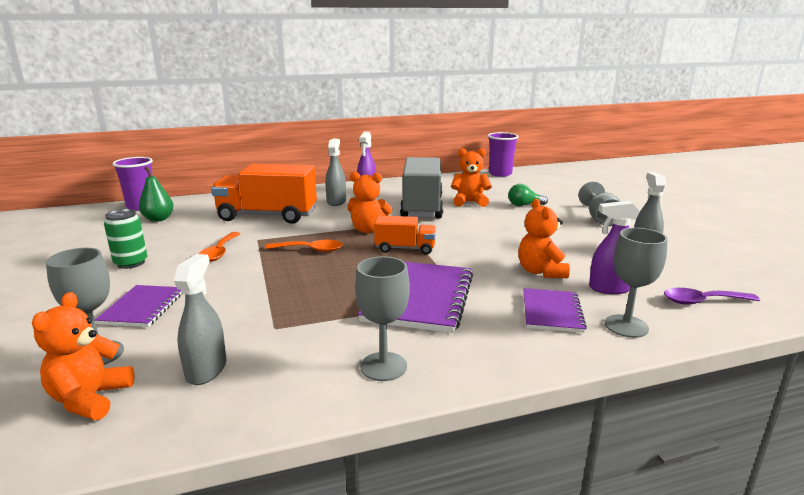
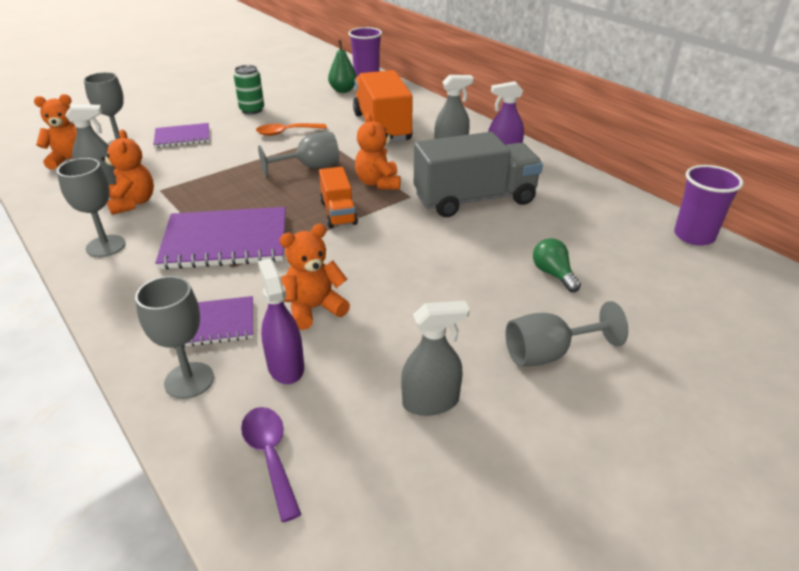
camera: 70 degrees right, 15 degrees up
orange spoon [265,240,343,252] -> grey goblet [258,132,339,177]
orange teddy bear [451,148,492,207] -> orange teddy bear moved to [101,129,154,215]

